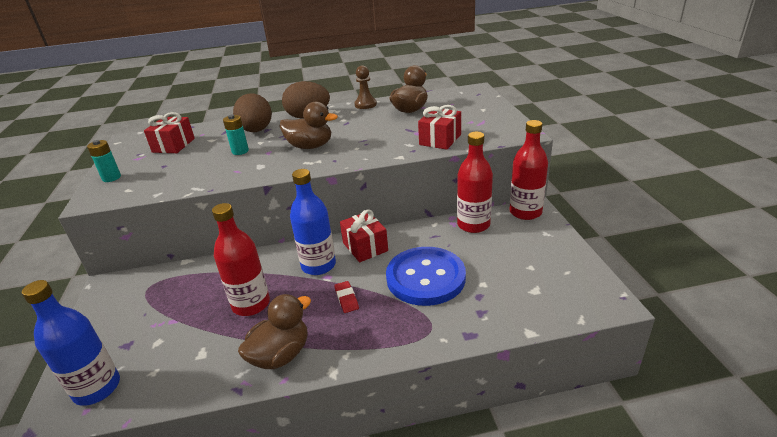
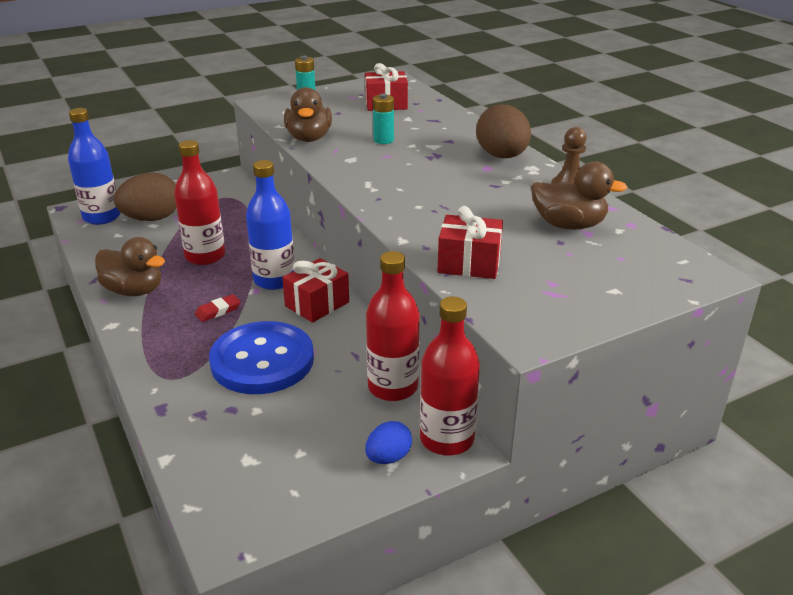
camera: 70 degrees right, 0 degrees up
brown egg [233,94,272,132] -> brown egg moved to [114,173,176,221]
brown duck [279,102,338,149] -> brown duck moved to [284,87,332,142]
none -> blue egg [365,421,412,464]

